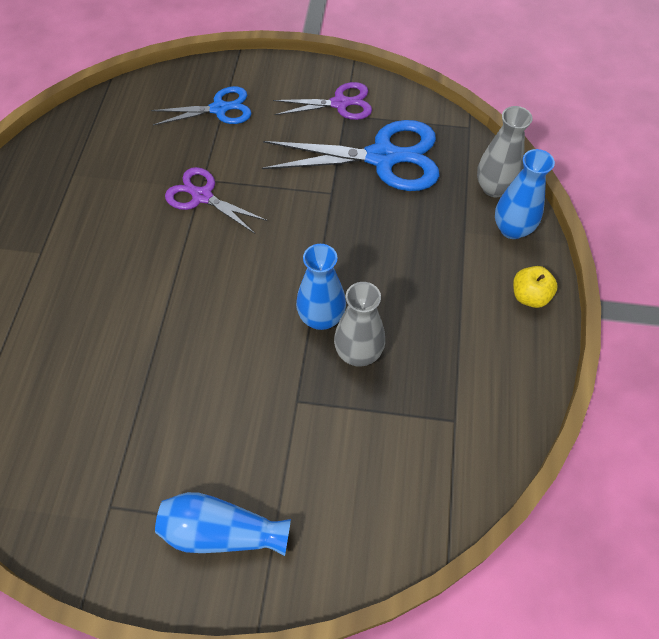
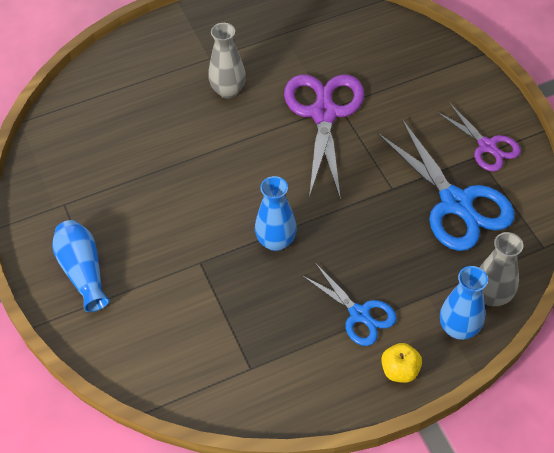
camera: 60 degrees right, 5 degrees down
blue scissors [151,86,252,125] -> blue scissors moved to [303,263,397,346]
purple scissors [165,167,267,234] -> purple scissors [284,74,364,200], size x1.71
grey vase [334,282,385,367] -> grey vase moved to [208,23,246,99]

